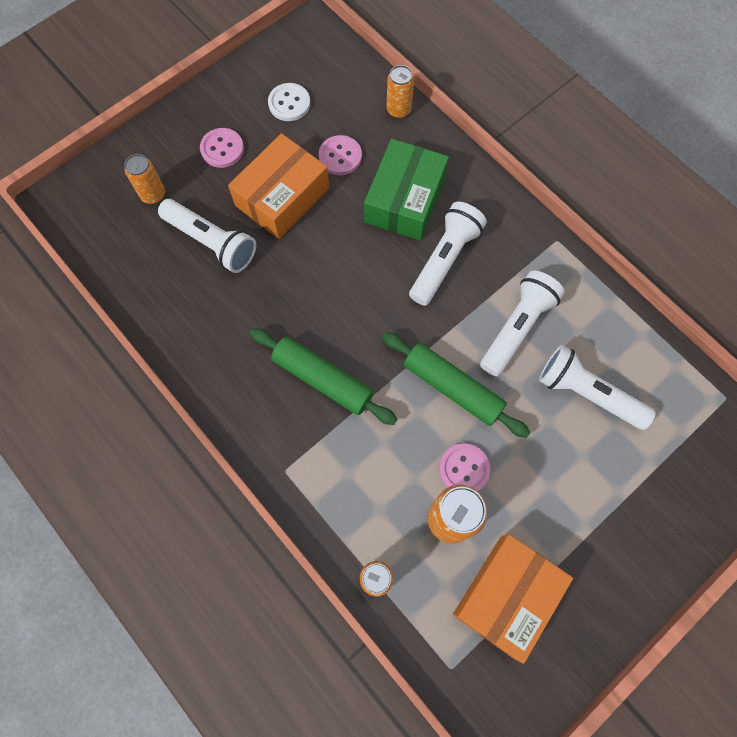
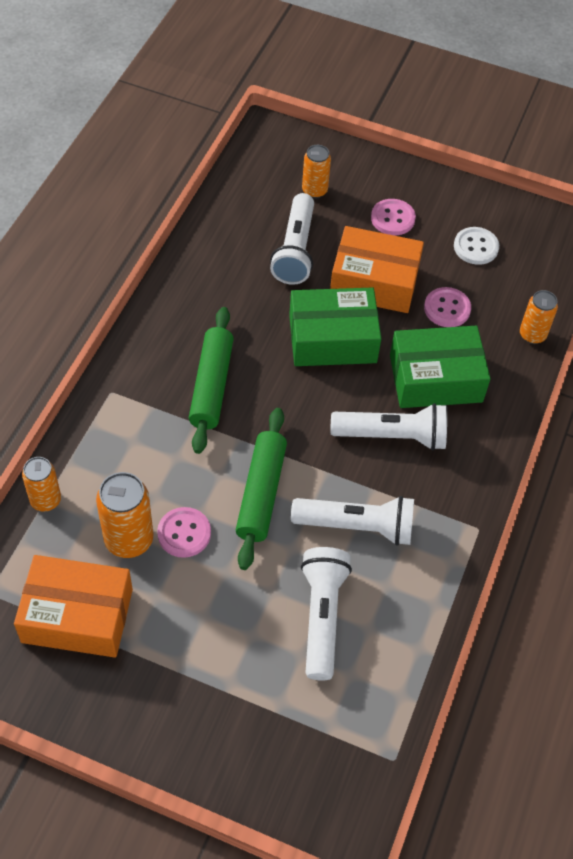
camera: 60 degrees right, 15 degrees down
none -> green box [289,287,381,366]

